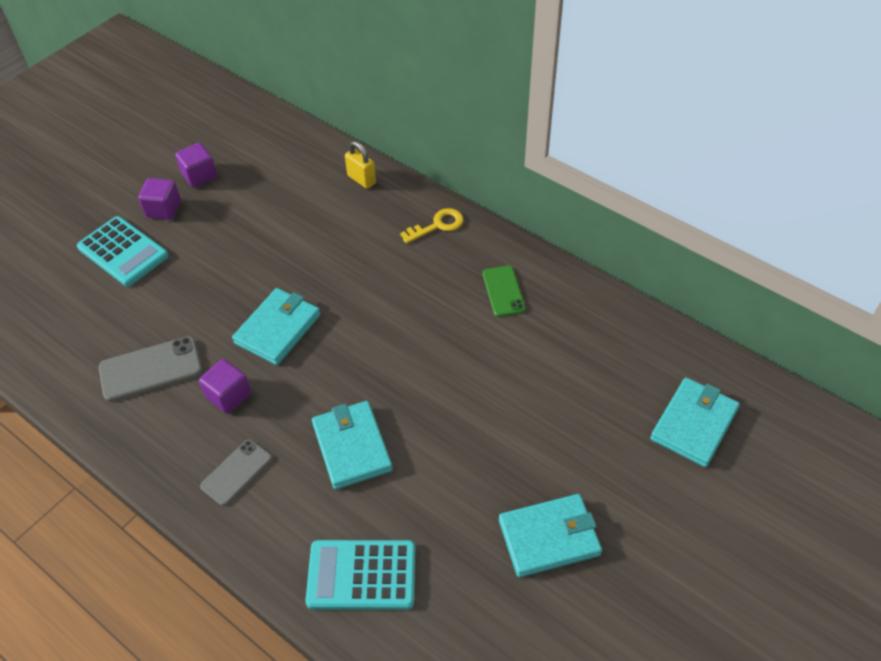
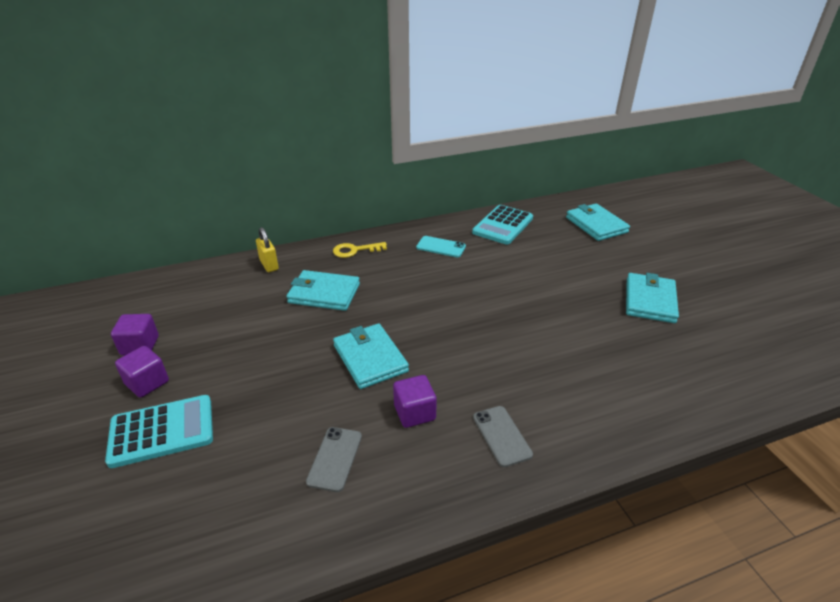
camera: 60 degrees left, 15 degrees down
grey phone [99,336,202,402] -> grey phone [306,427,362,492], size x0.67
turquoise calculator [305,540,416,610] -> turquoise calculator moved to [472,205,533,245]
turquoise wallet [312,401,393,490] -> turquoise wallet moved to [286,270,360,311]
yellow padlock [345,141,376,189] -> yellow padlock turned 75 degrees clockwise [256,227,279,272]
yellow key [400,208,464,244] -> yellow key turned 105 degrees counterclockwise [333,242,387,258]
green phone [482,266,526,317] -> turquoise phone [416,236,466,257]

